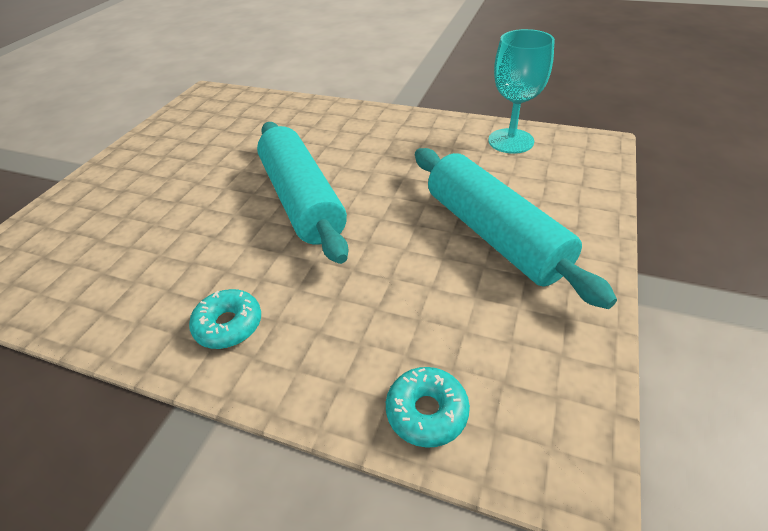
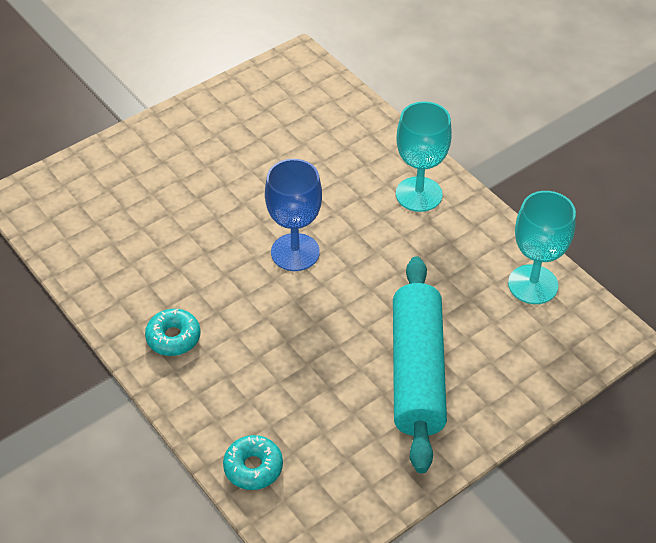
camera: 30 degrees right, 5 degrees up
turquoise rolling pin [257,122,349,264] -> blue goblet [265,159,322,271]
none -> turquoise goblet [396,101,452,212]

